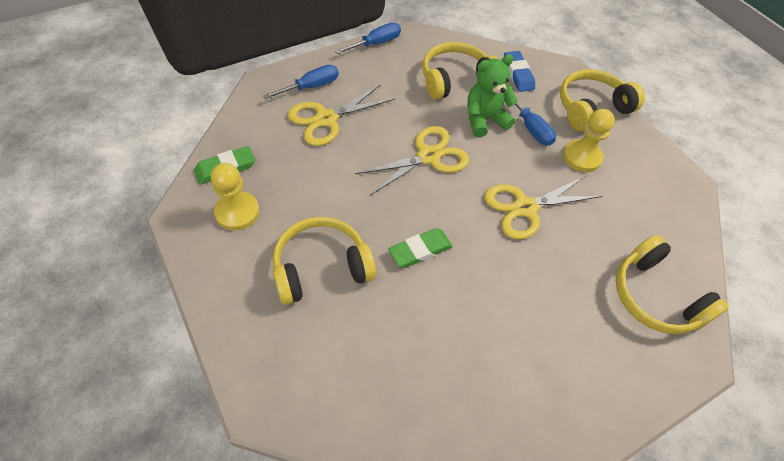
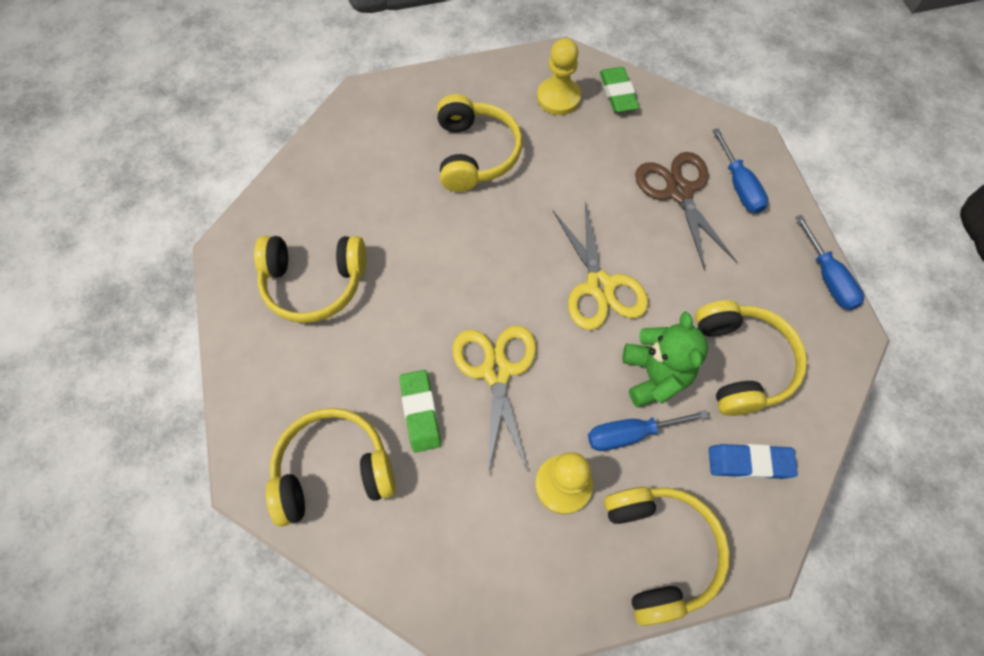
camera: 110 degrees right, 10 degrees up
yellow scissors [287,84,395,146] -> brown scissors [635,152,737,271]
green eraser [388,228,453,268] -> green eraser moved to [399,370,441,452]
none -> yellow headphones [254,236,366,323]

